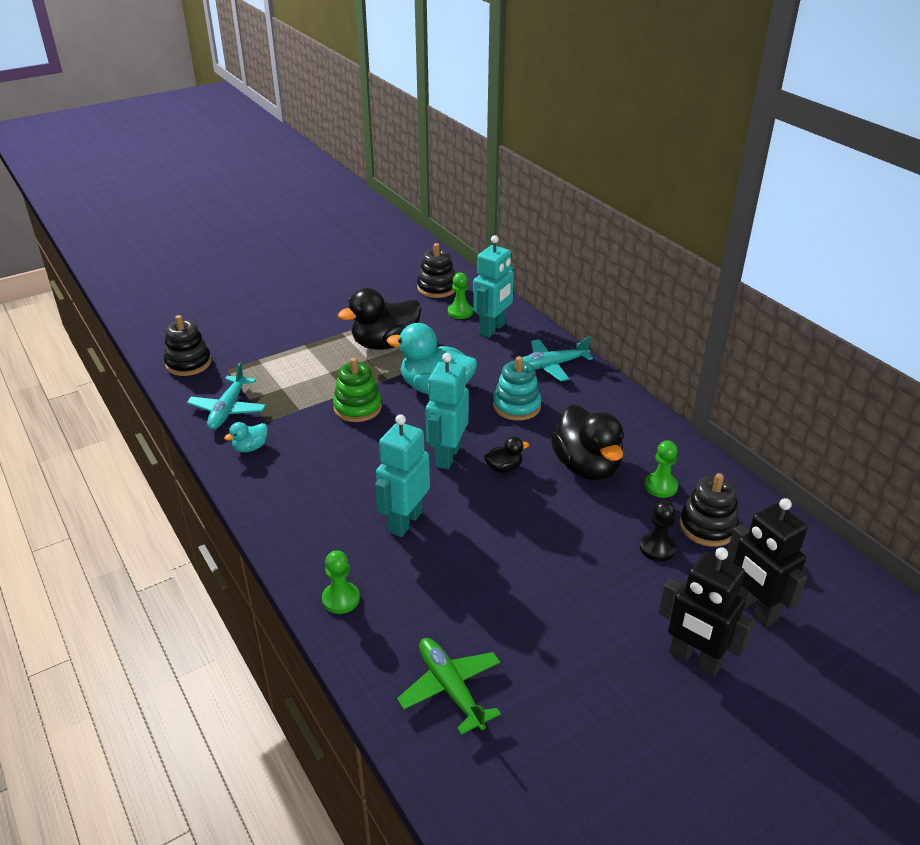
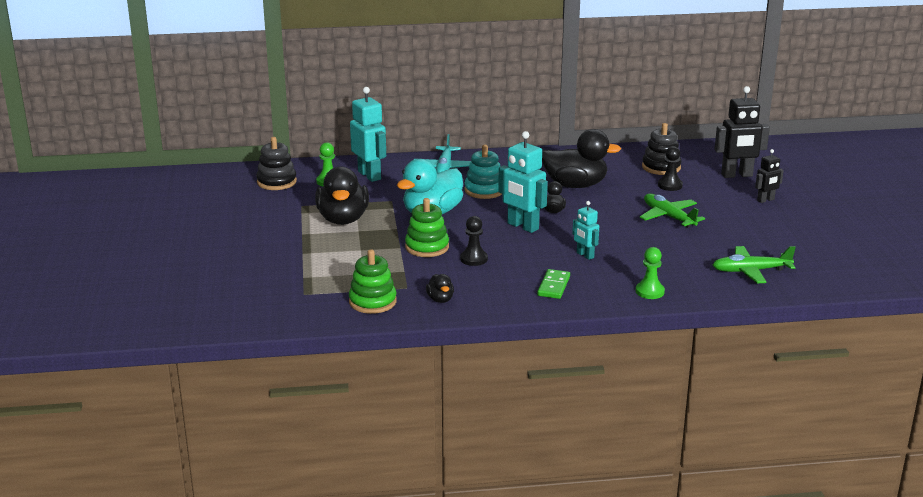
camera: 65 degrees left, 10 degrees down
black stacking toy [164,315,211,376] -> none
turquoise plane [187,362,266,430] -> green stacking toy [349,249,397,314]
turquoise duck [224,422,268,452] -> black duck [426,274,454,303]
turquoise robot [375,414,430,537] -> turquoise robot [572,201,599,260], size x0.56
green pawn [644,440,678,498] -> none
black robot [659,547,754,677] -> black robot [755,149,784,203], size x0.56
none -> black pawn [460,216,488,266]
none -> green domino [537,269,570,299]
none -> green plane [640,194,705,228]

